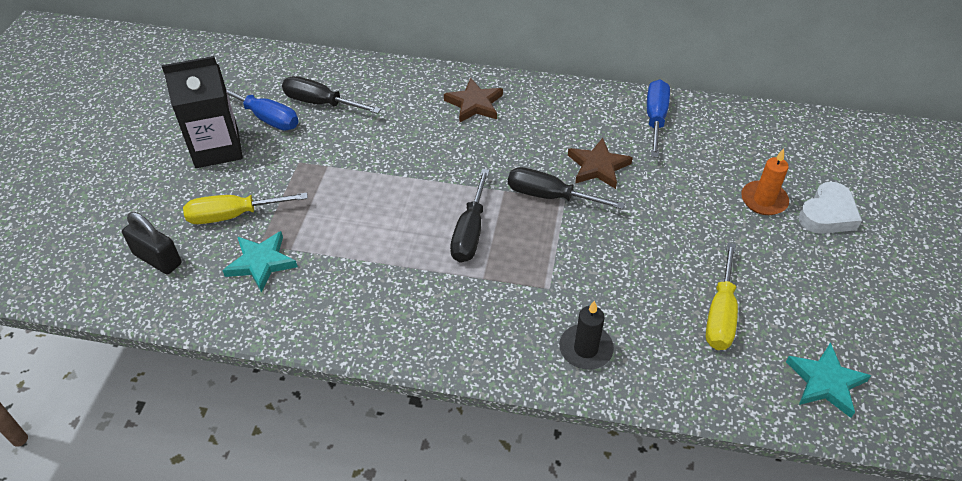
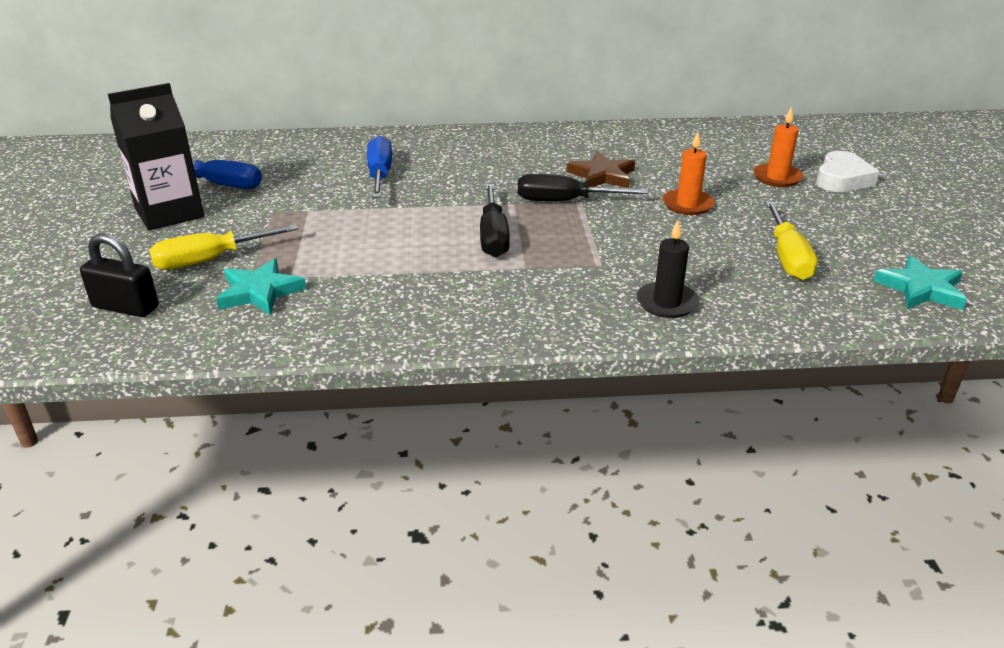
camera: 15 degrees left, 15 degrees down
black screwdriver [282,76,381,114] -> none
brown star [444,78,503,123] -> none
blue screwdriver [647,79,670,158] -> blue screwdriver moved to [367,136,392,198]
none -> orange candle [663,131,715,215]

